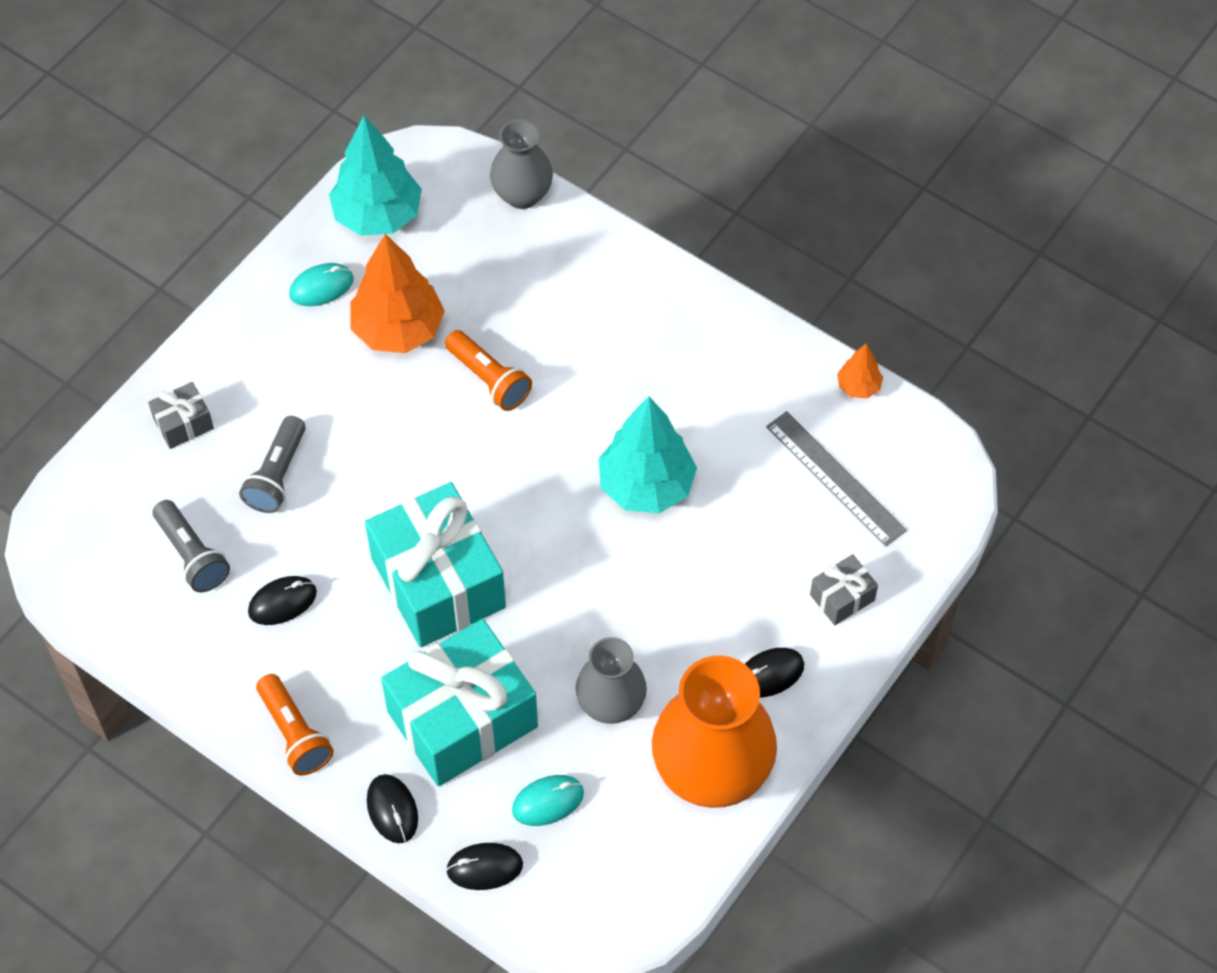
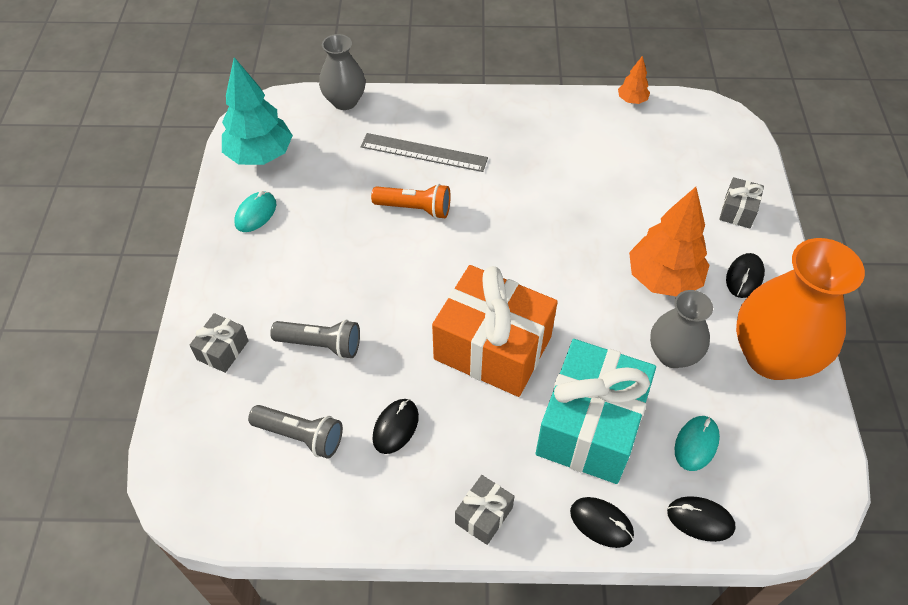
camera: 35 degrees left, 5 degrees down
grey flashlight [239,416,306,513] -> grey flashlight turned 60 degrees counterclockwise [270,320,360,359]
orange flashlight [256,674,334,775] -> grey gift [455,475,515,545]
orange tree [350,234,445,353] -> orange tree moved to [629,187,709,296]
turquoise gift [365,482,506,647] -> orange gift [432,265,558,397]
black mouse [446,843,523,890] -> black mouse turned 60 degrees clockwise [667,496,736,542]
turquoise tree [599,397,697,513] -> none
grey ruler [766,411,907,546] -> grey ruler moved to [361,133,488,172]

